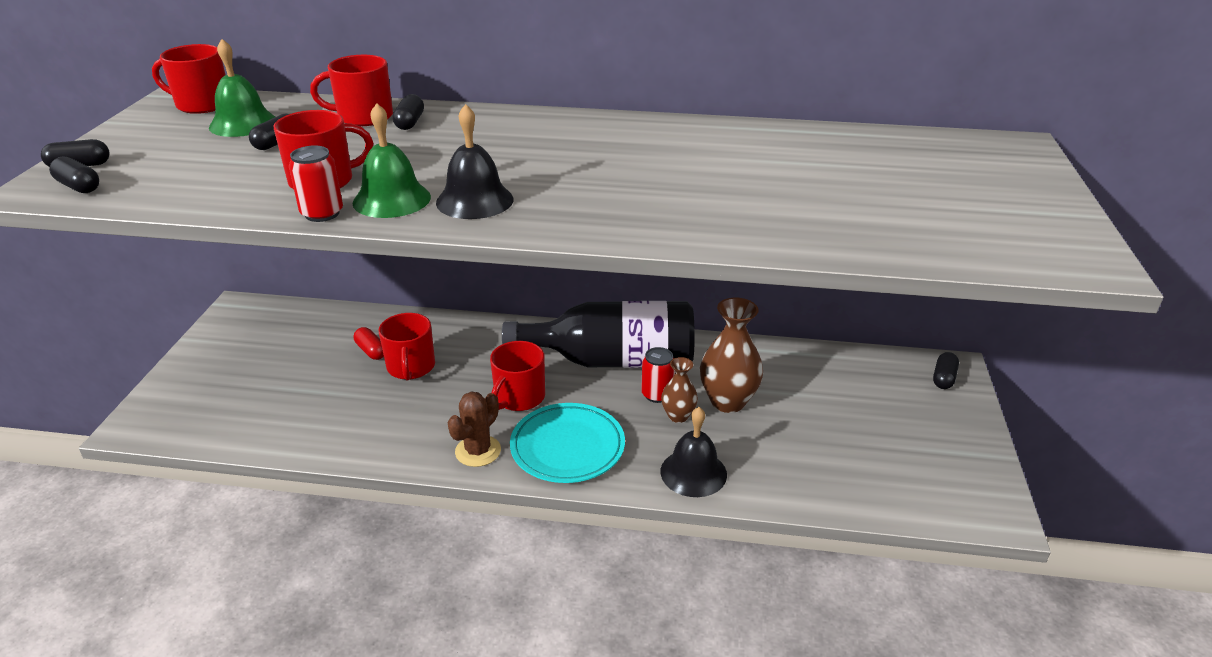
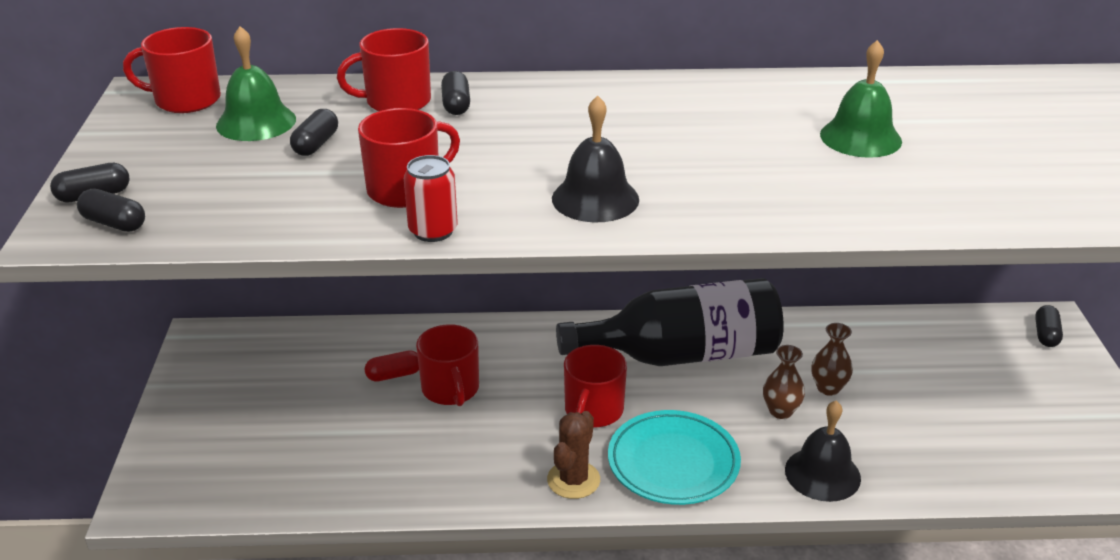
camera: 10 degrees left, 0 degrees up
green bell [353,103,431,218] -> green bell moved to [820,40,902,158]
red capsule [354,327,384,360] -> red capsule turned 60 degrees counterclockwise [365,350,419,382]
red can [641,347,675,403] -> none
brown vase [700,298,763,413] -> brown vase [811,323,853,396], size x0.57

